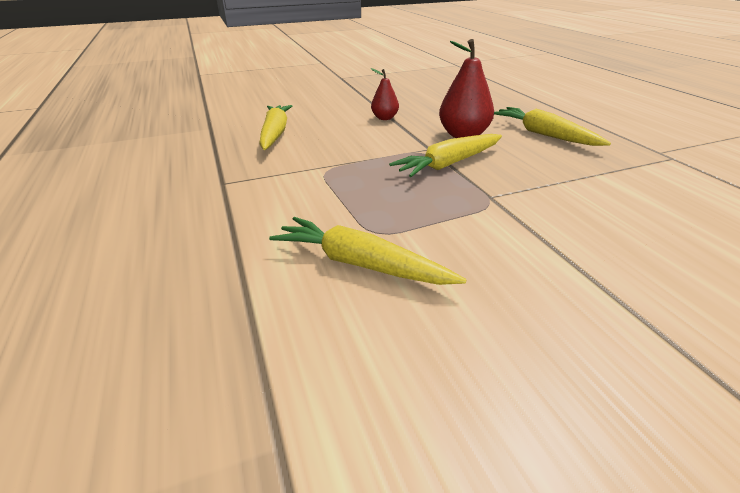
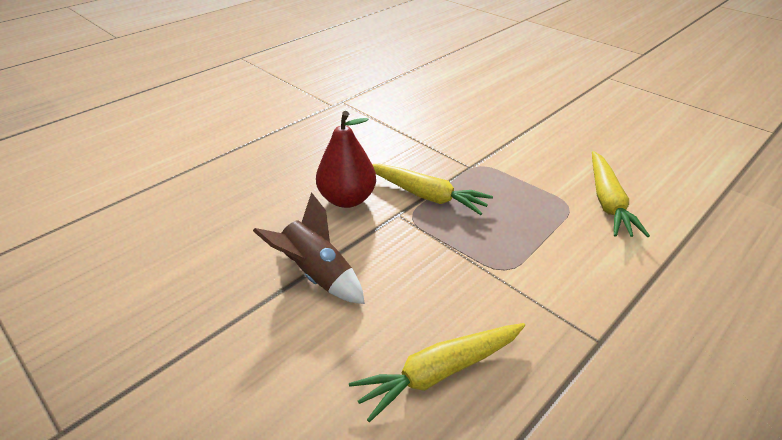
camera: 115 degrees left, 5 degrees up
red pear [370,68,399,120] -> brown rocket [253,192,365,304]
yellow carrot [494,107,611,146] -> none

